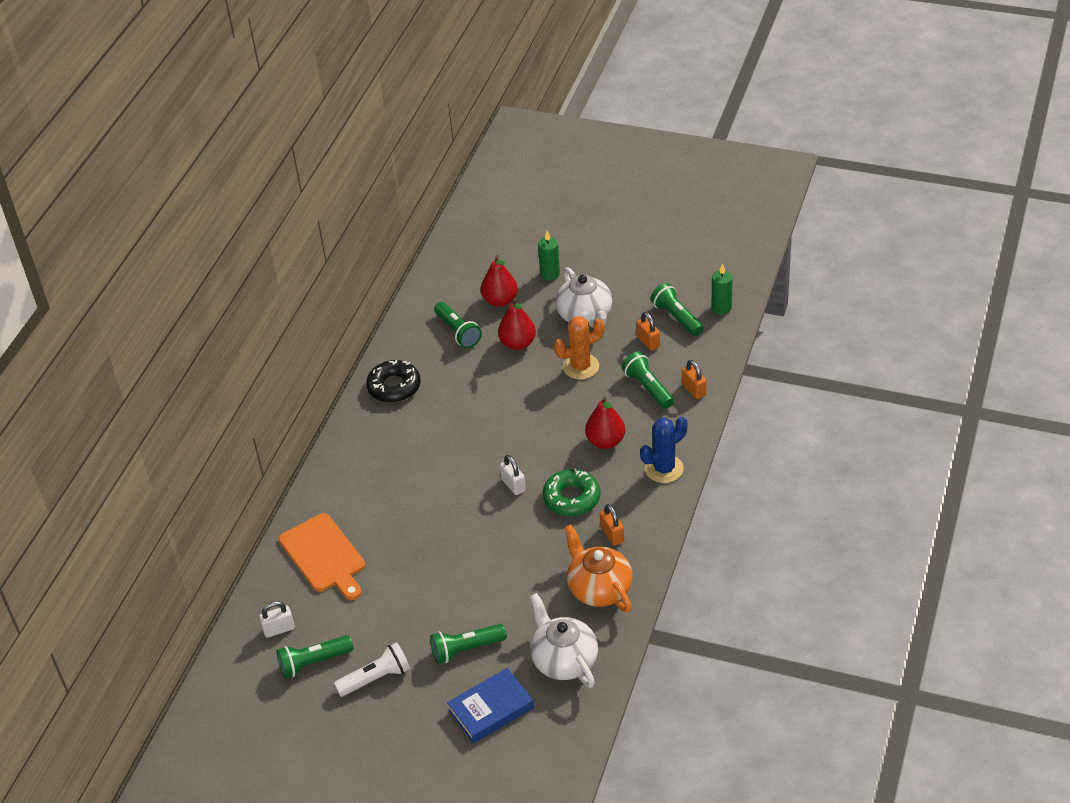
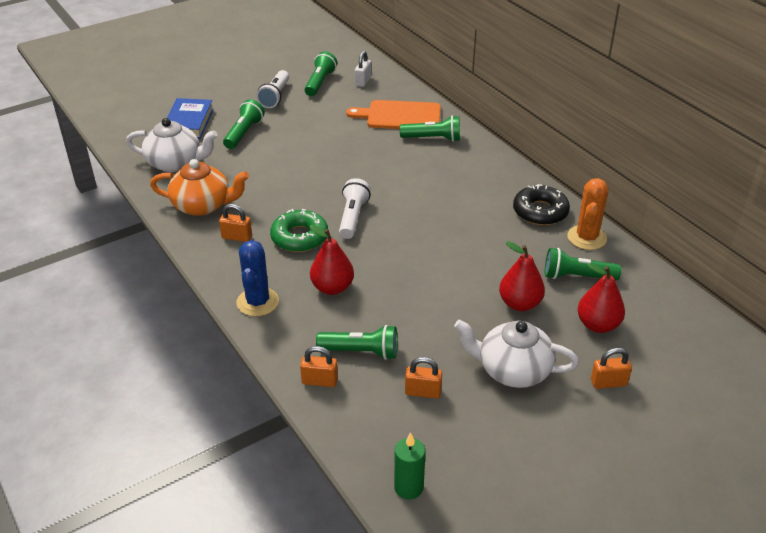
camera: 125 degrees right, 5 degrees down
white padlock [500,455,526,495] -> white flashlight [339,178,371,239]
green candle [538,231,560,281] -> orange padlock [591,348,632,389]
orange cactus [554,316,605,380] -> orange cactus moved to [567,178,609,250]
green flashlight [650,283,704,336] -> green flashlight moved to [400,115,460,142]

